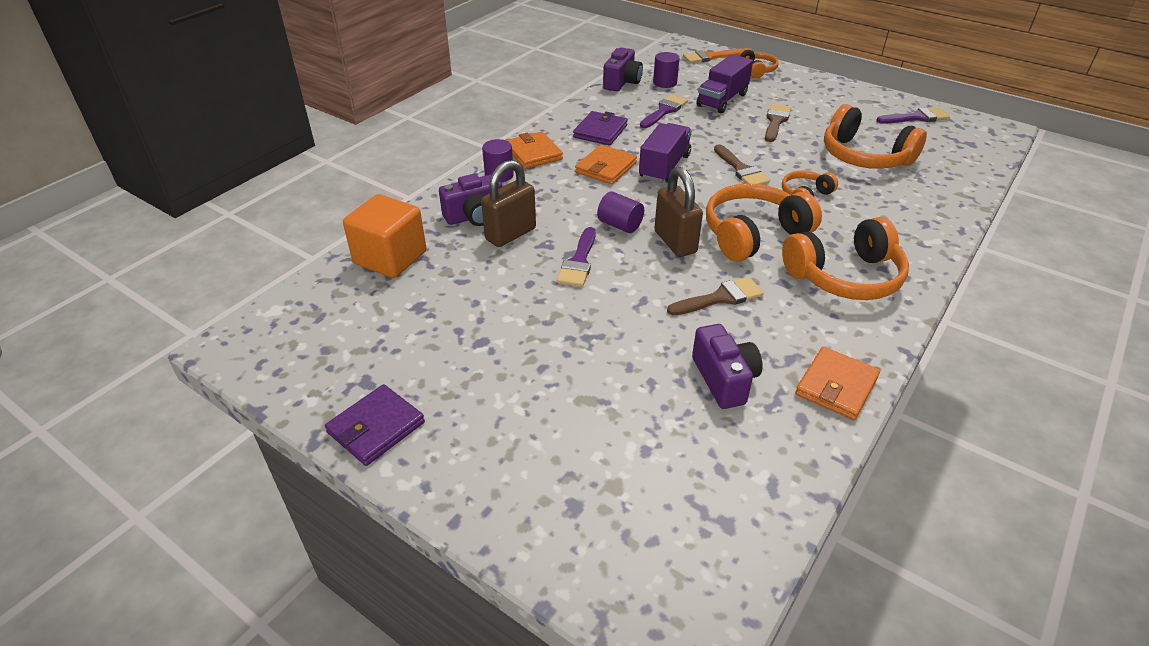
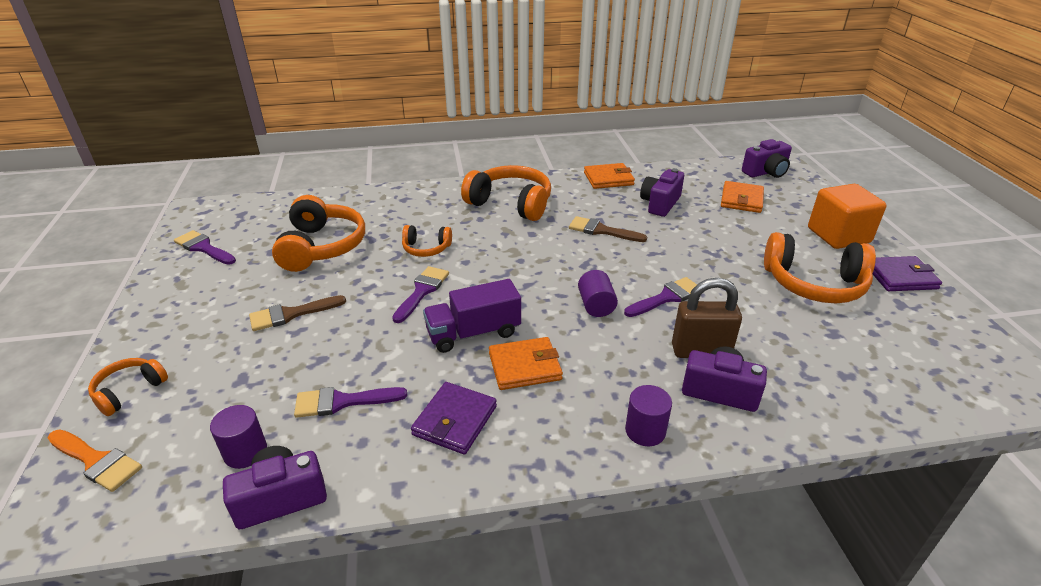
camera: 135 degrees left, 5 degrees down
orange cube [343,194,426,278] -> orange cube moved to [808,184,886,249]
orange wallet [506,131,563,169] -> orange wallet moved to [721,181,764,213]
purple wallet [573,111,628,145] -> purple wallet turned 45 degrees counterclockwise [411,382,497,455]
brown padlock [655,167,703,257] -> none
purple truck [696,54,753,113] -> none
orange headphones [706,183,822,261] -> orange headphones moved to [764,232,876,303]
brown brush [714,144,770,185] -> purple brush [392,266,449,323]
none -> purple camera [742,139,792,178]

